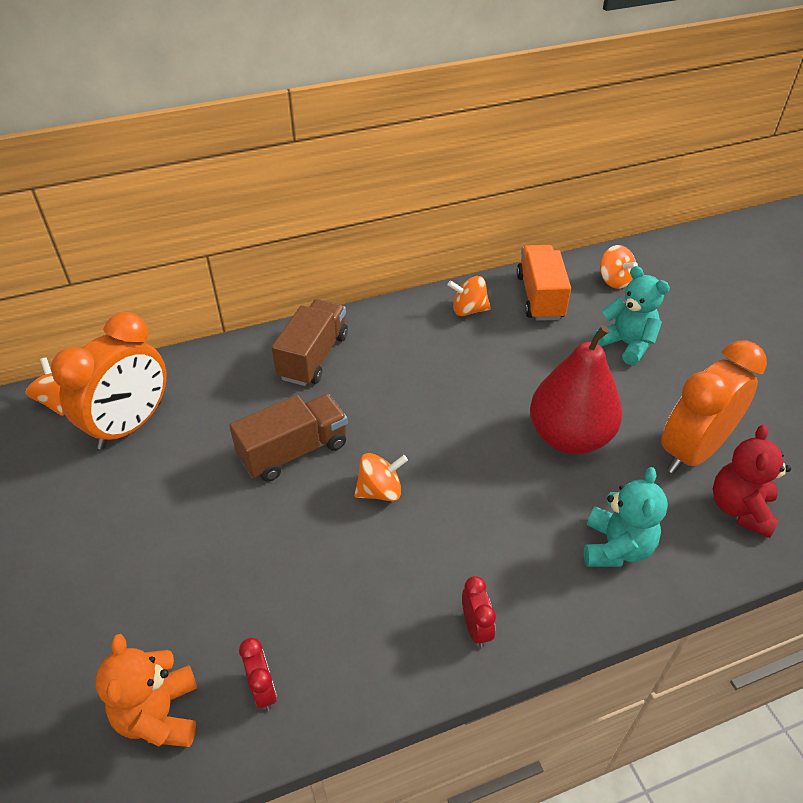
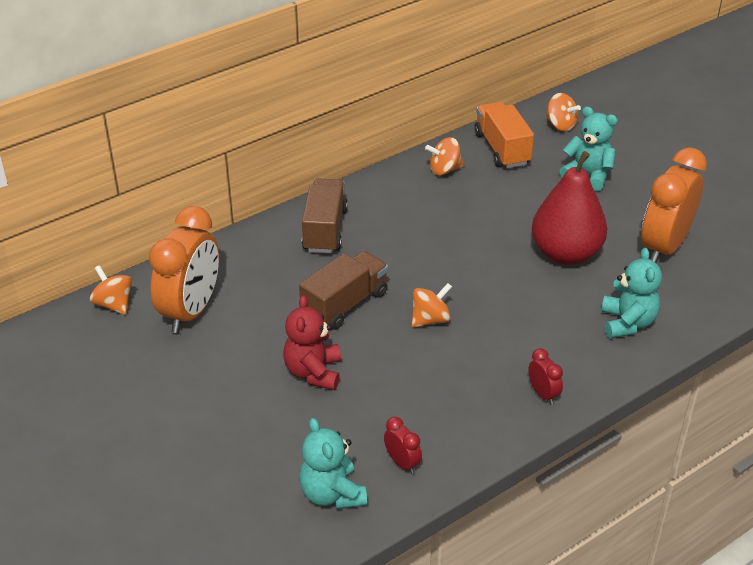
camera: 15 degrees left, 5 degrees down
orange teddy bear [95,634,197,747] -> turquoise teddy bear [299,418,367,509]
red teddy bear [713,425,791,538] -> red teddy bear moved to [283,295,341,390]

